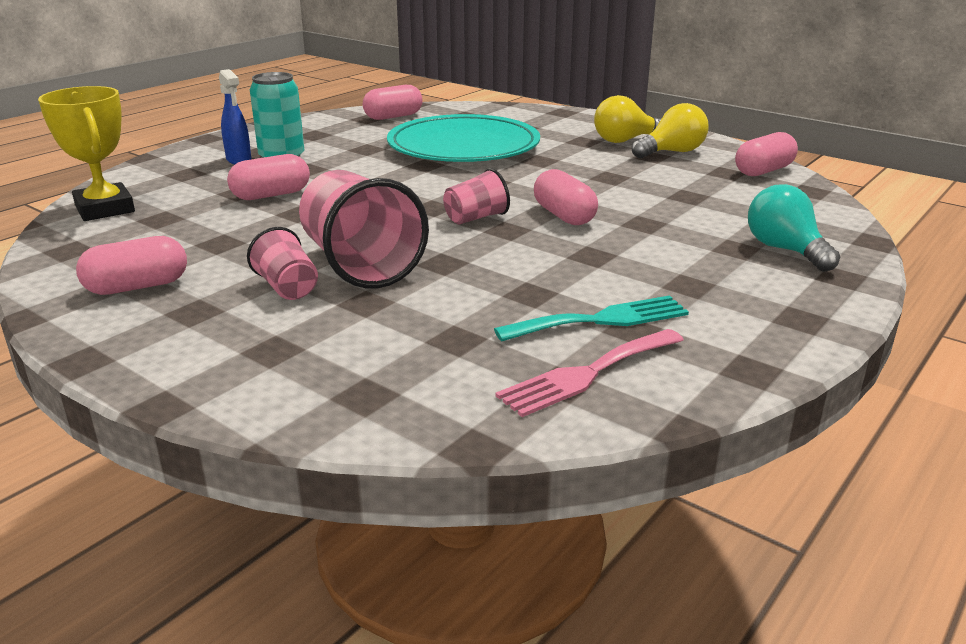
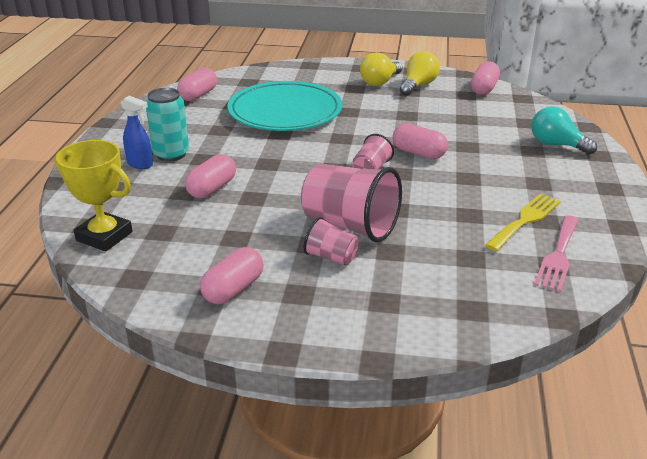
camera: 30 degrees left, 5 degrees up
turquoise fork [494,295,689,342] -> yellow fork [485,194,561,251]

